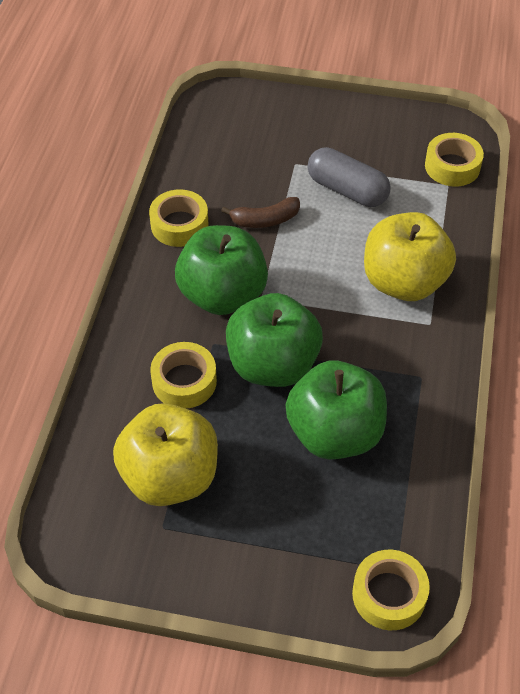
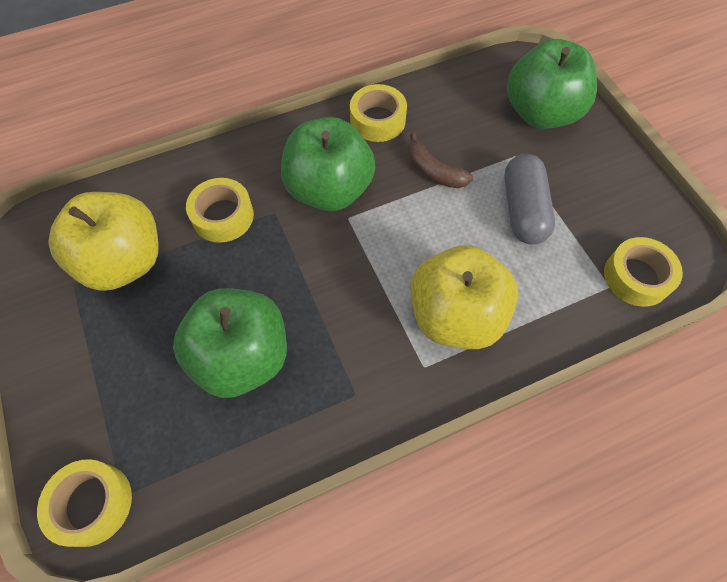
camera: 55 degrees right, 10 degrees up
green apple [226,293,323,387] -> green apple moved to [507,39,597,129]

